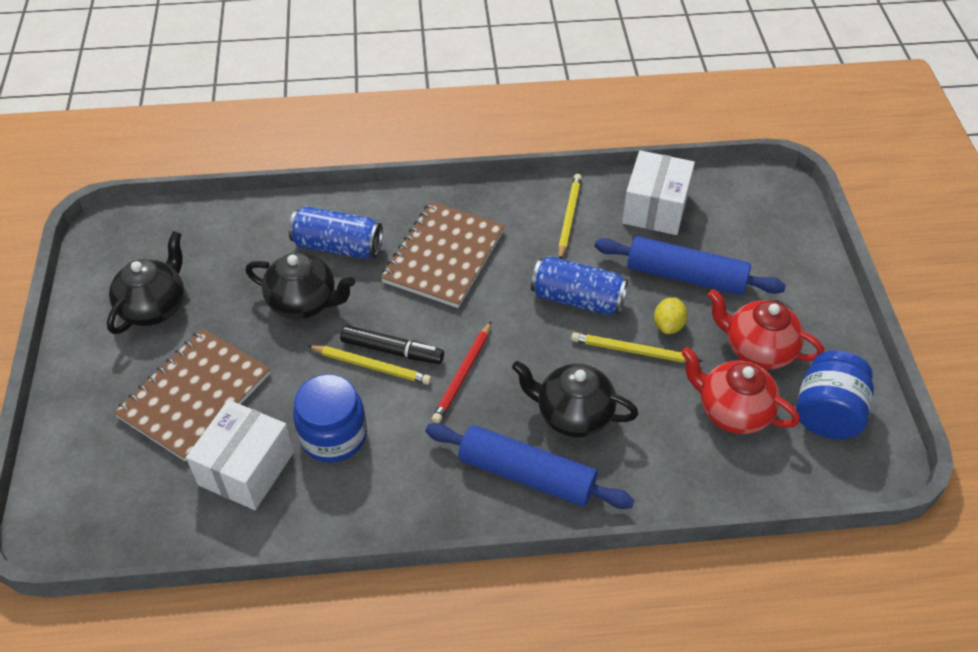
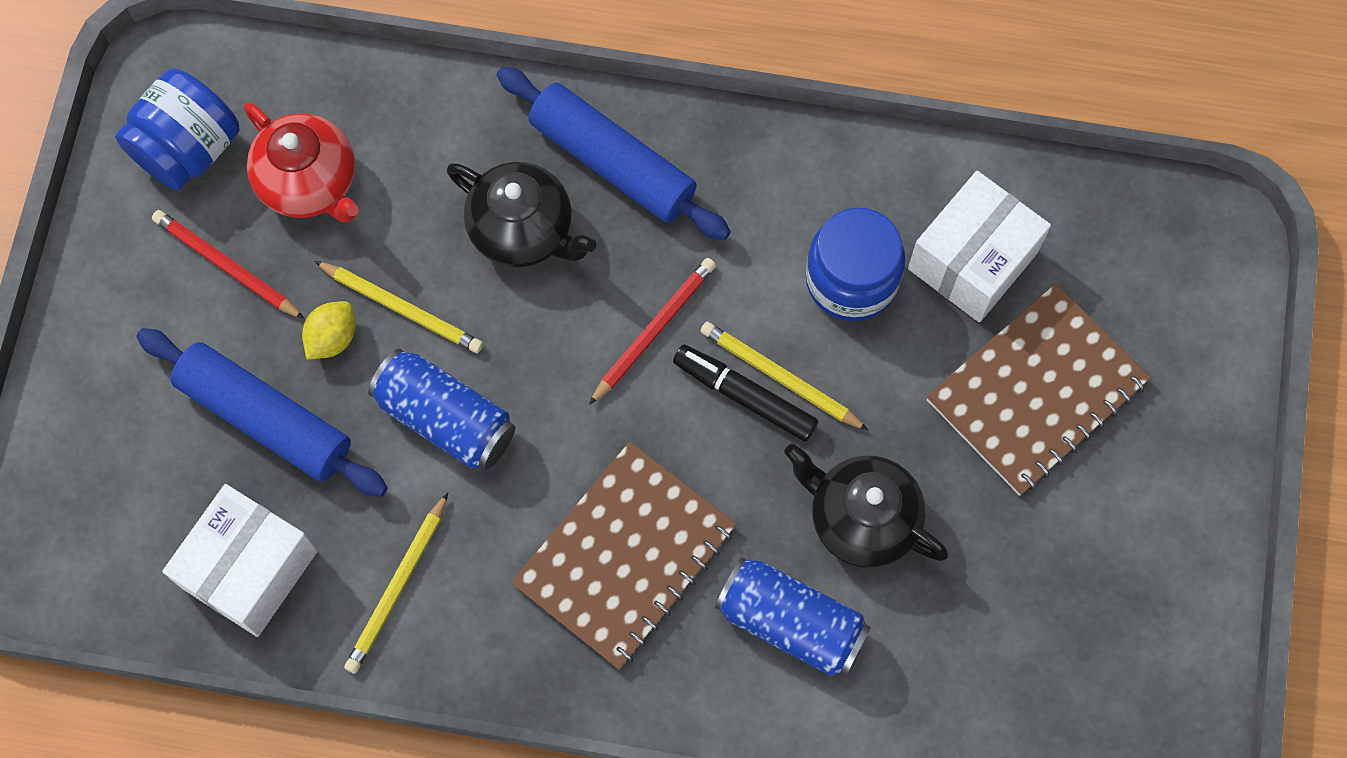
camera: 165 degrees left, 20 degrees up
black teapot [107,231,184,334] -> none
red teapot [708,289,824,370] -> red pencil [152,210,305,319]

